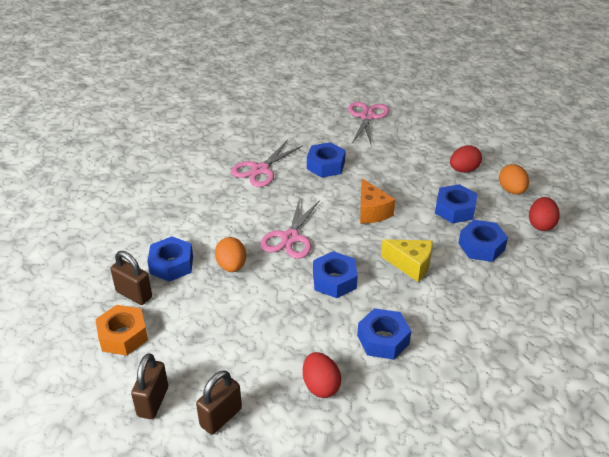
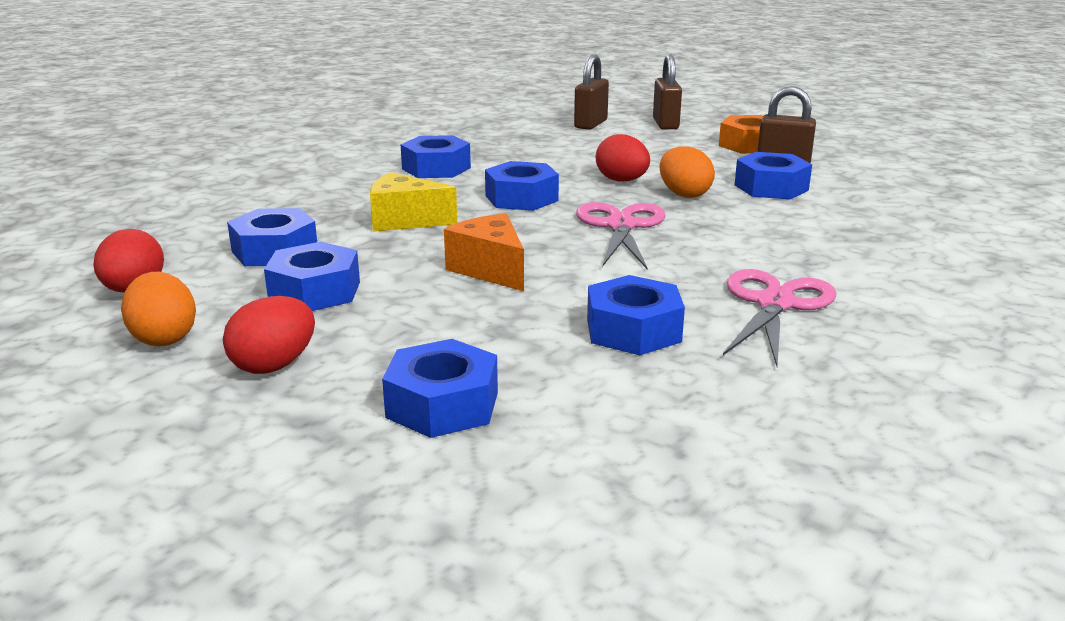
camera: 165 degrees right, 15 degrees down
red egg [303,352,341,398] -> red egg moved to [596,134,650,182]
pink scissors [348,102,389,144] -> none
none -> blue nut [382,339,498,438]

